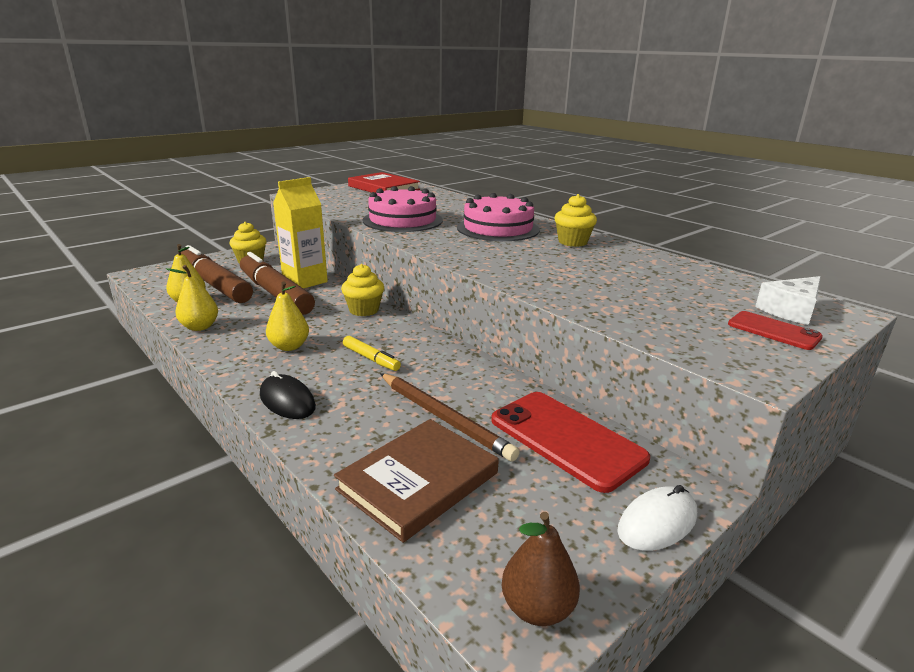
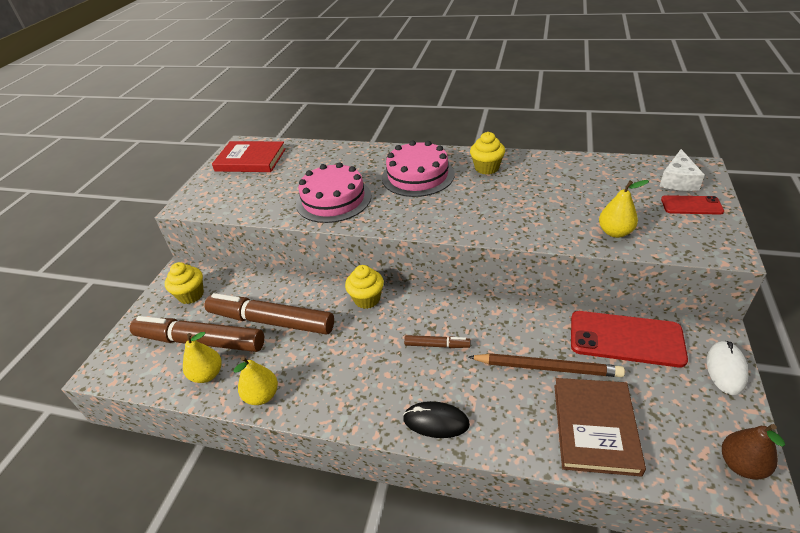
camera: 30 degrees left, 15 degrees up
yellow pear [266,282,309,351] -> yellow pear moved to [599,180,649,238]
yellow carton [273,177,328,289] -> none
yellow marker [343,336,401,371] -> brown marker [404,335,471,348]

